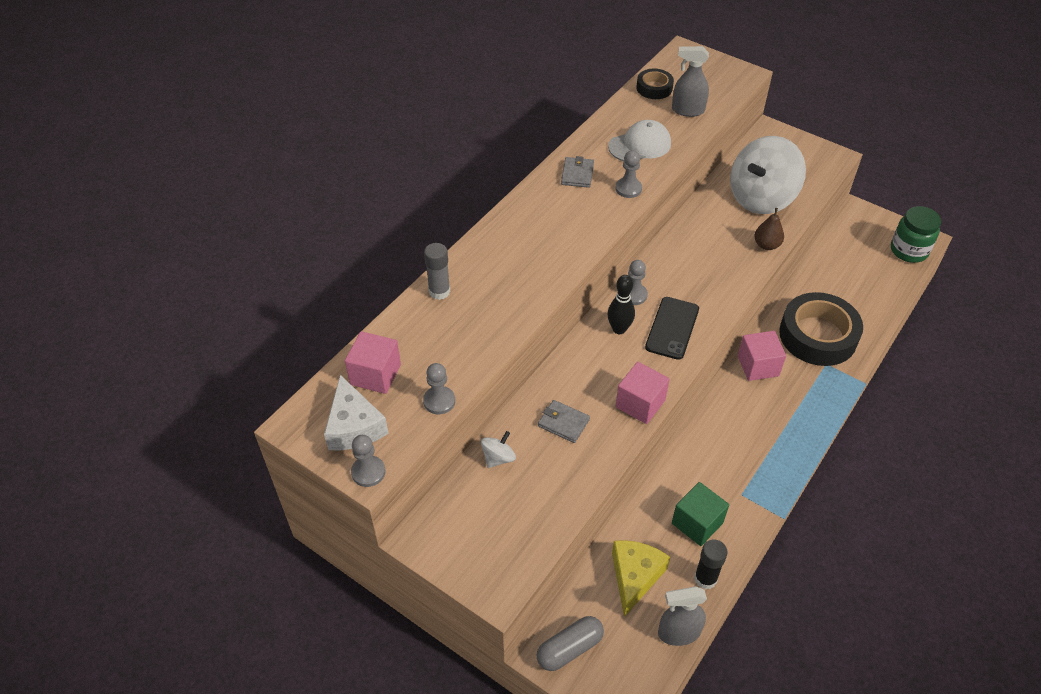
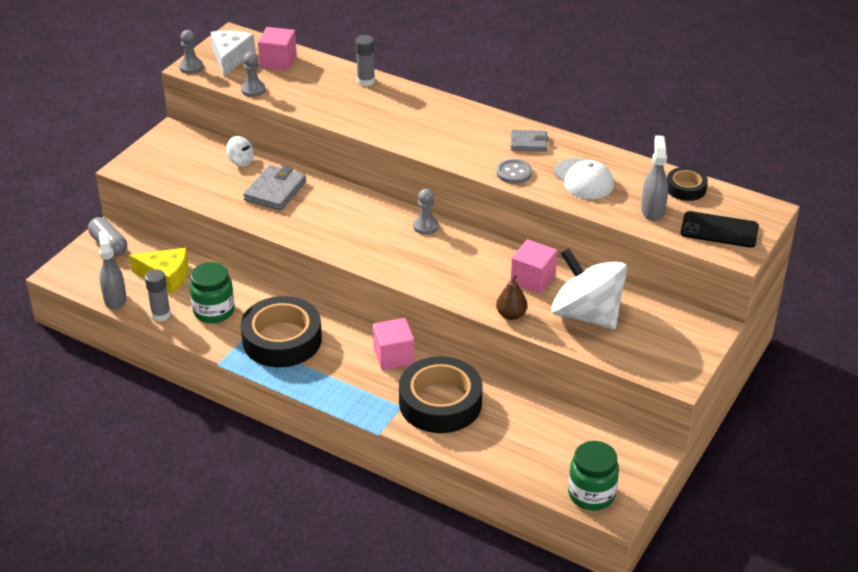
camera: 85 degrees right, 10 degrees down
white cheese [324,375,389,450] -> white cheese turned 120 degrees clockwise [210,30,255,76]
grey wallet [538,400,590,443] -> grey wallet [243,165,306,211], size x1.54
black bowling pin [607,275,635,334] -> none
grey pawn [615,150,642,198] -> grey button [496,159,532,184]
pink cube [616,362,670,424] -> pink cube moved to [511,239,557,294]
black phone [645,297,699,360] -> black phone moved to [681,211,759,248]
green cube [672,482,729,546] -> green jar [189,262,235,323]
black glue stick [694,539,728,589] -> grey glue stick [145,269,171,322]
none -> black tape [241,296,322,367]

